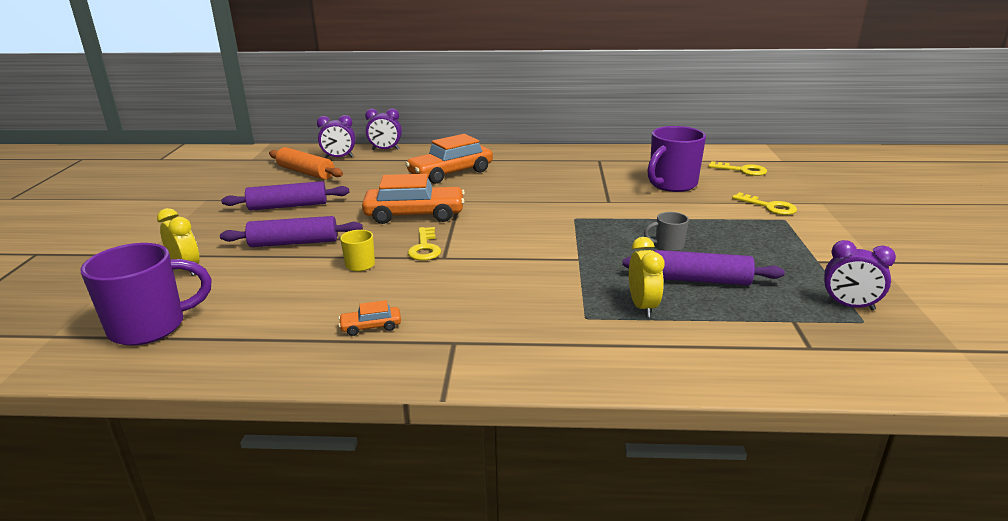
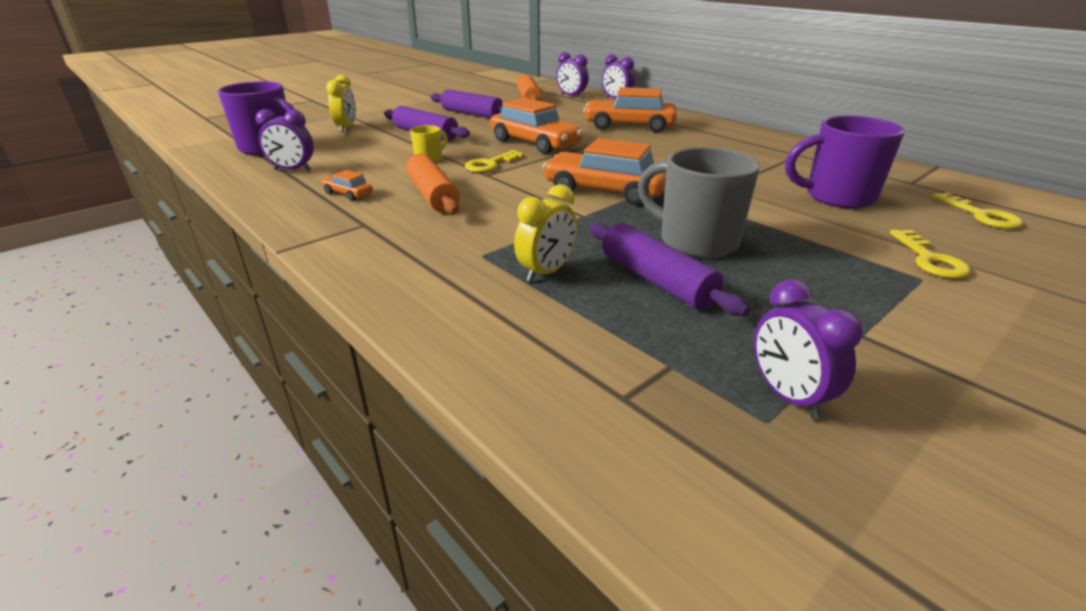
camera: 45 degrees right, 5 degrees up
grey mug [644,212,689,251] -> grey mug [638,147,760,258], size x2.05
none -> purple clock [255,109,314,171]
none -> orange rolling pin [406,153,460,214]
none -> orange car [543,138,666,205]

